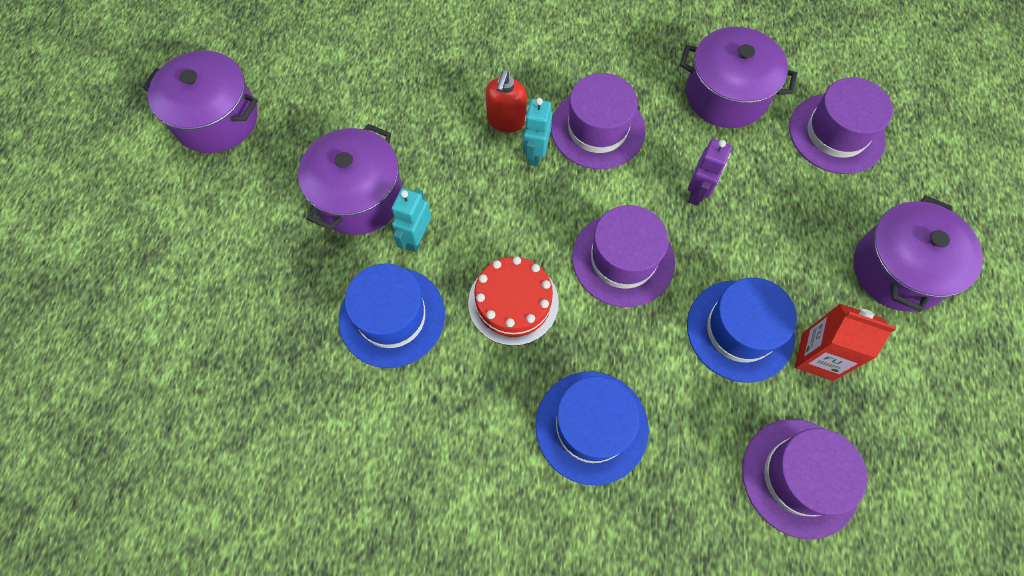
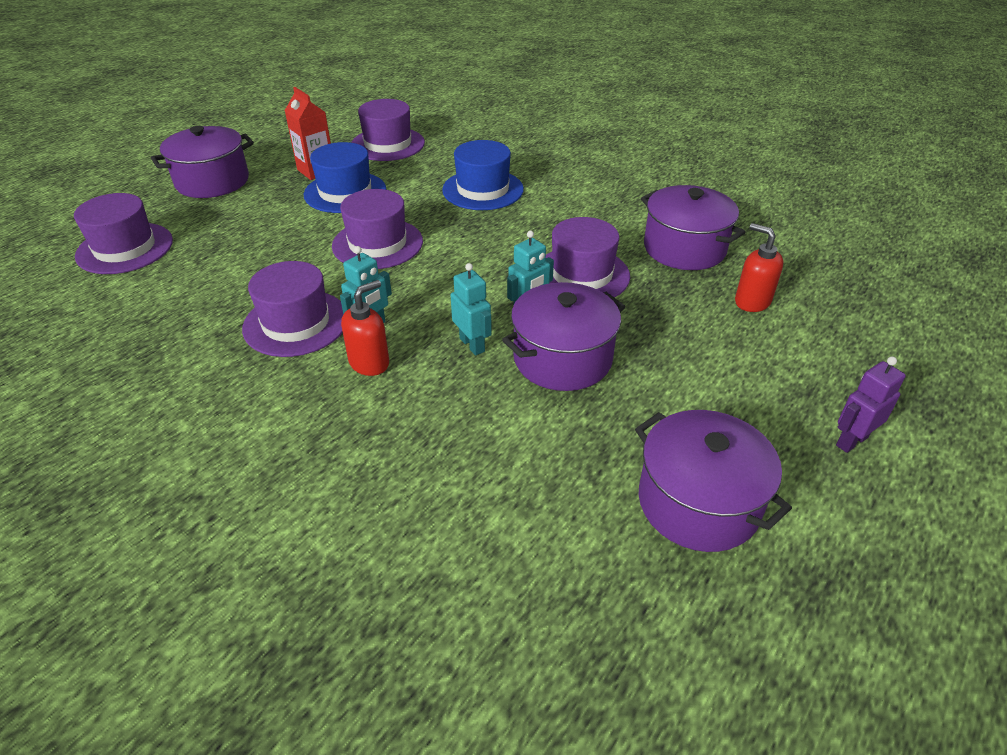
camera: 150 degrees left, 25 degrees down
blue hat [339,263,445,368] -> purple hat [546,217,630,298]
red cake [468,256,559,346] -> none
purple pot [680,27,797,128] -> purple pot moved to [641,185,746,270]
purple robot [688,139,732,206] -> purple robot moved to [836,357,906,453]
none -> turquoise robot [451,263,492,356]
none -> red soap dispenser [735,223,784,312]

